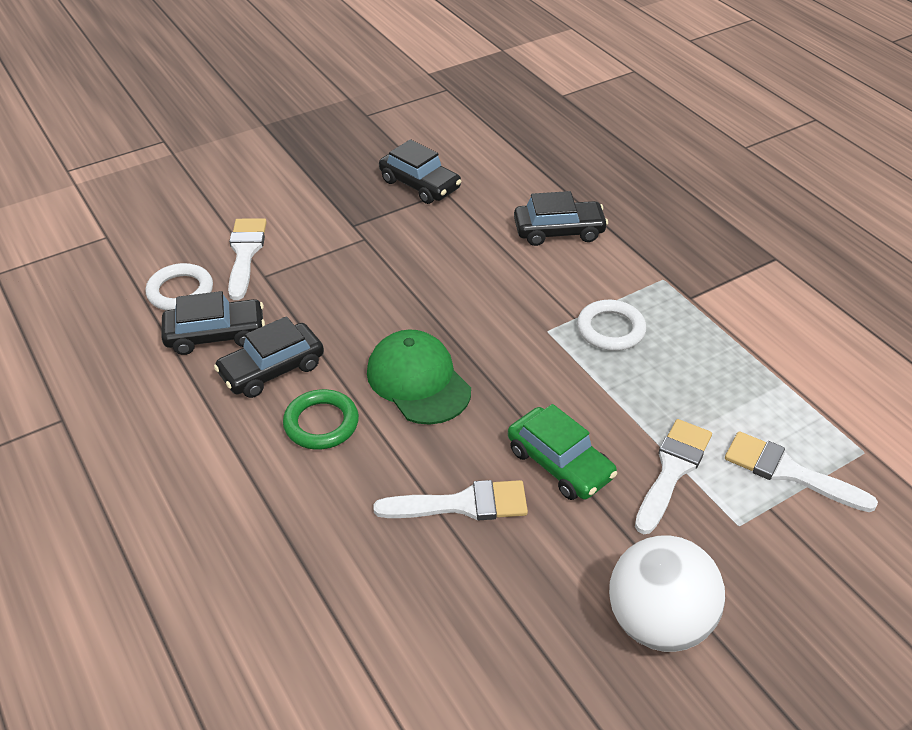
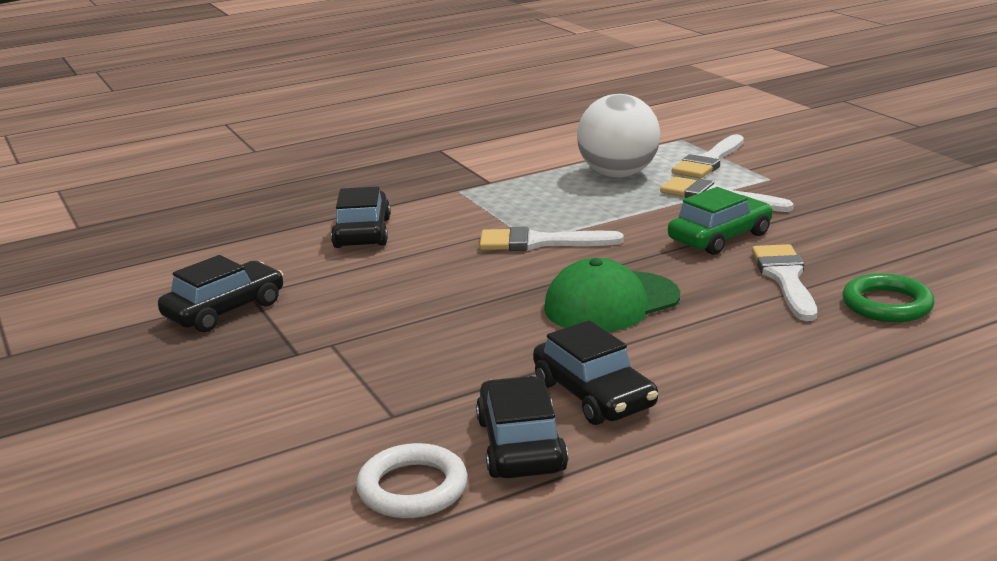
camera: 85 degrees left, 20 degrees down
white brush [228,218,267,300] -> white brush moved to [479,227,624,251]
green ring [283,389,359,450] -> green ring moved to [842,273,935,322]
white ring [577,300,646,351] -> none
white ball [609,535,725,652] -> white ball moved to [577,94,660,177]

